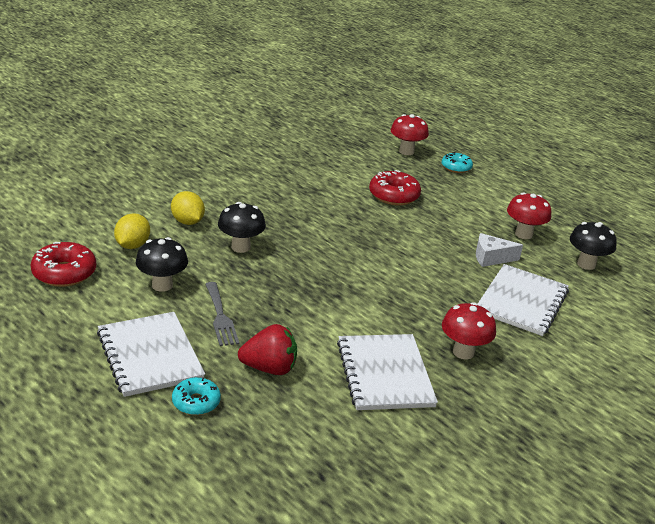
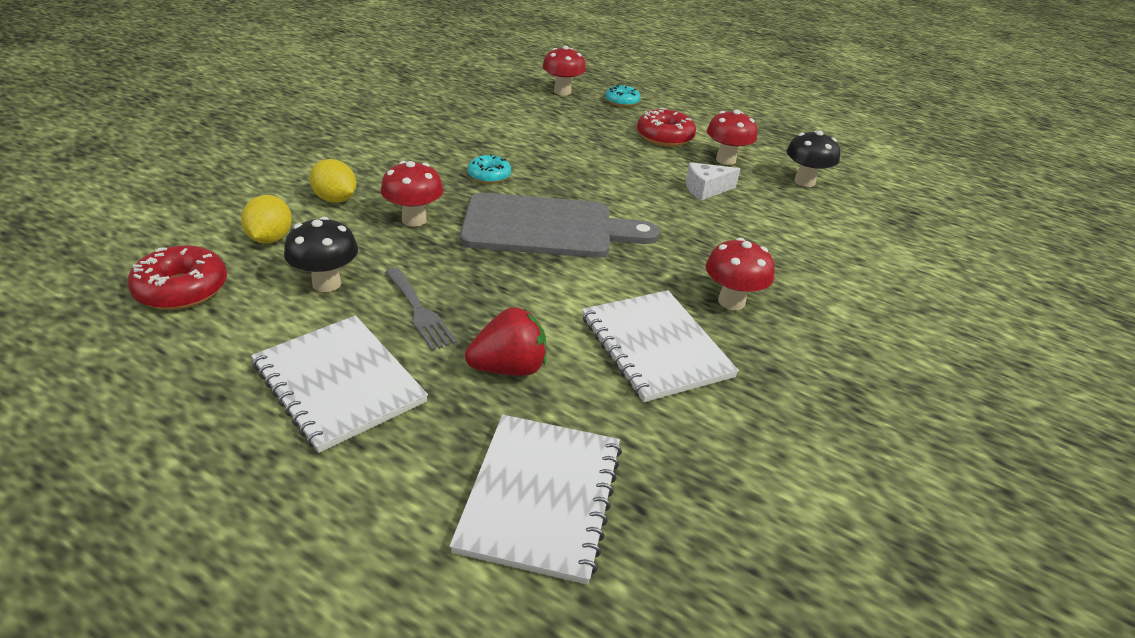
camera: 15 degrees left, 5 degrees up
turquoise donut [172,377,221,415] -> turquoise donut moved to [468,154,511,184]
black mushroom [218,202,266,253] -> red mushroom [380,161,444,227]
red donut [369,170,421,206] -> red donut moved to [637,108,696,147]
white notebook [478,264,569,336] -> white notebook moved to [450,415,622,585]
none -> grey cutting board [460,193,660,258]

